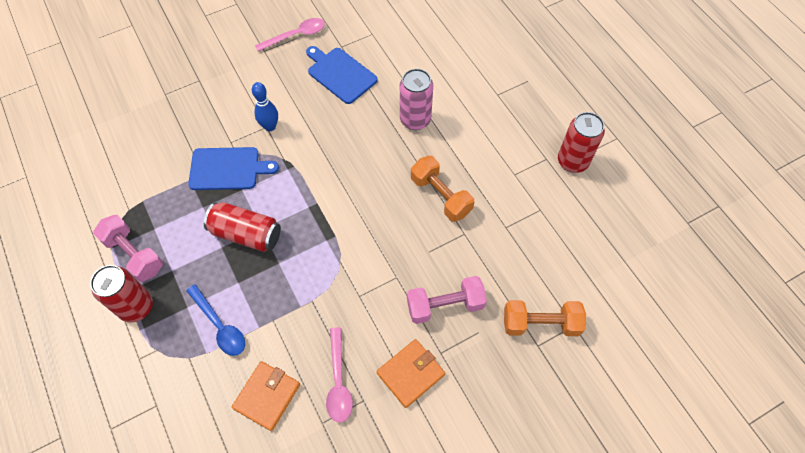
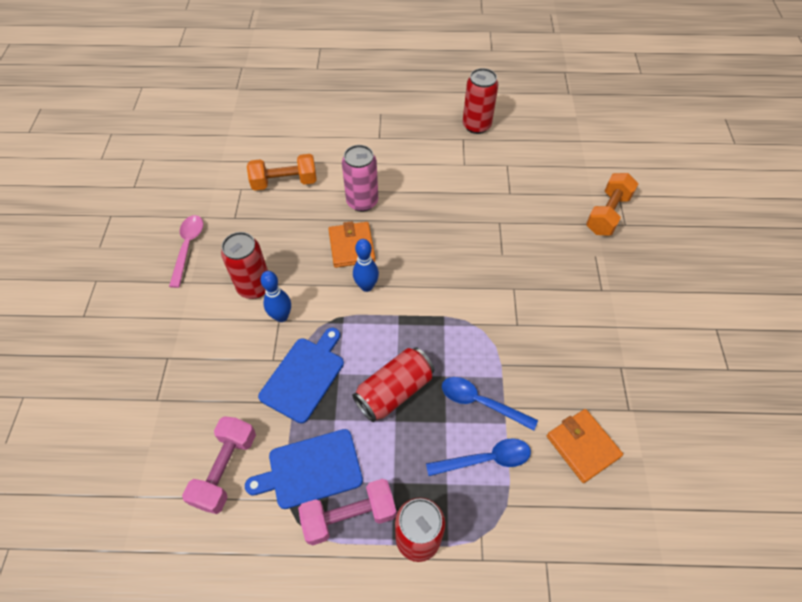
camera: 60 degrees left, 5 degrees down
blue cutting board [306,46,378,104] -> blue cutting board moved to [245,429,363,509]
pink spoon [326,327,353,422] -> none
orange wallet [376,339,445,408] -> orange wallet moved to [328,221,375,268]
pink dumbbell [407,276,487,324] -> pink dumbbell moved to [182,416,256,514]
orange dumbbell [411,156,474,222] -> orange dumbbell moved to [247,154,317,190]
none -> red can [221,232,268,299]
none -> blue bowling pin [353,239,379,292]
none -> blue spoon [442,377,538,431]

